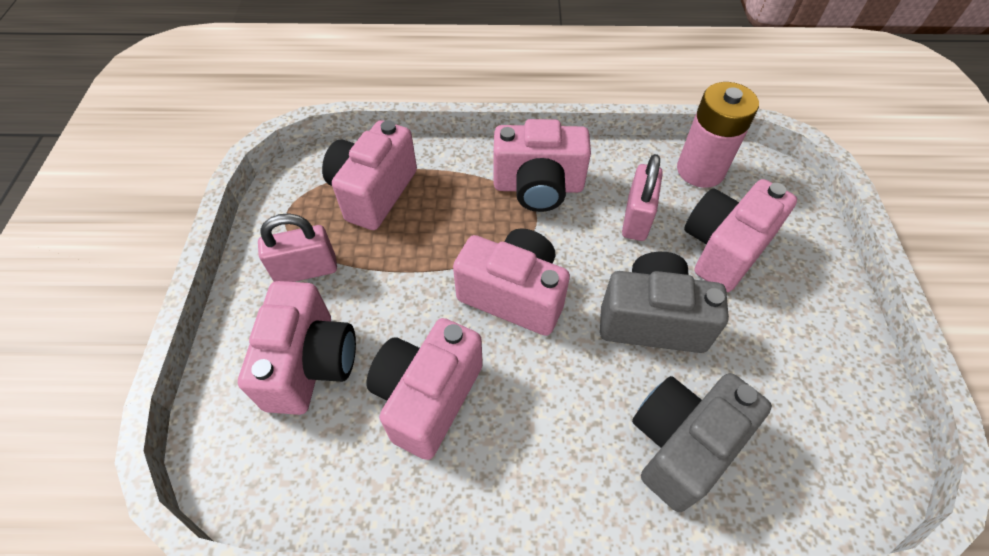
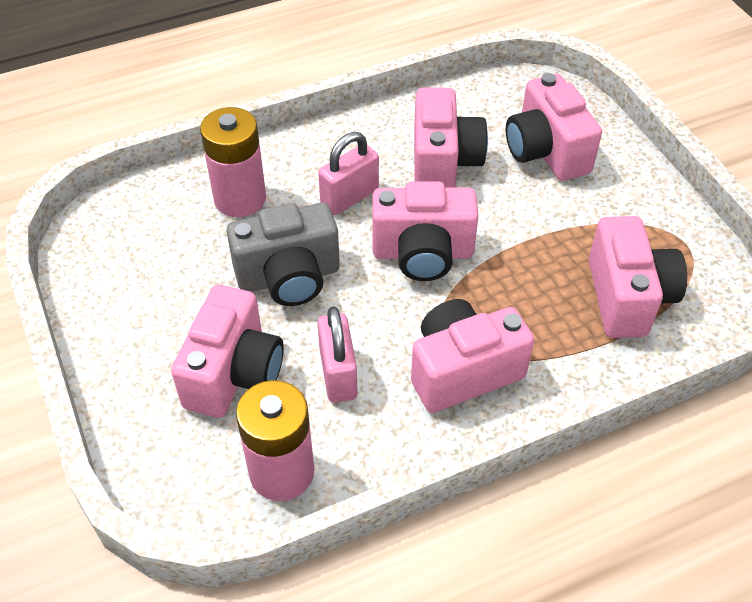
camera: 155 degrees right, 5 degrees down
pink padlock [258,213,337,282] -> pink padlock moved to [318,132,379,215]
grey camera [632,373,772,512] -> pink battery [200,107,266,217]

